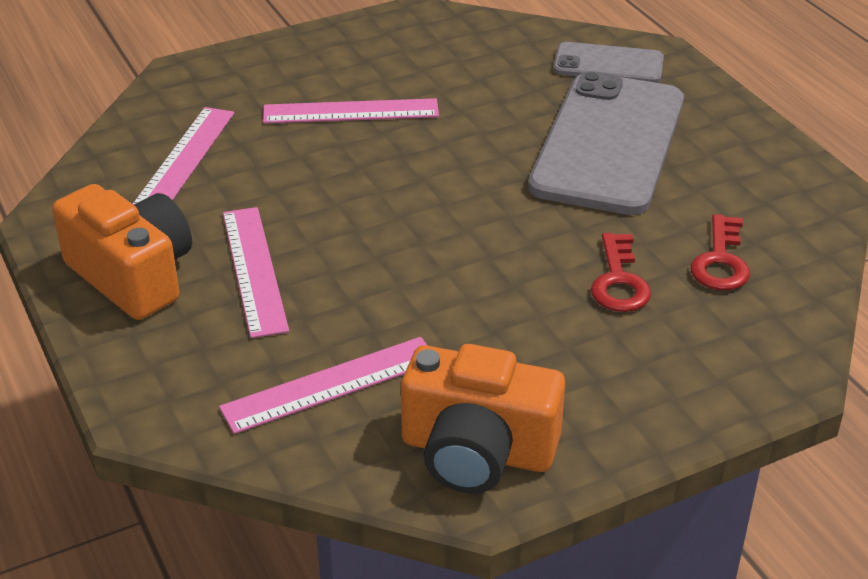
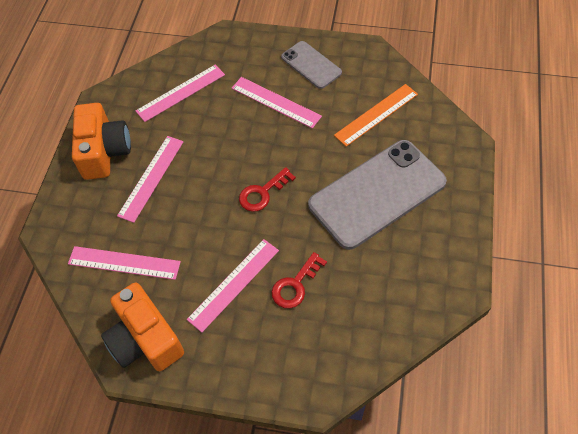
camera: 40 degrees right, 20 degrees up
grey phone [553,42,664,83] -> grey phone moved to [281,41,342,89]
red key [691,214,750,290] -> red key moved to [239,167,296,212]
none -> pink ruler [187,239,279,332]
none -> orange ruler [334,84,418,147]

